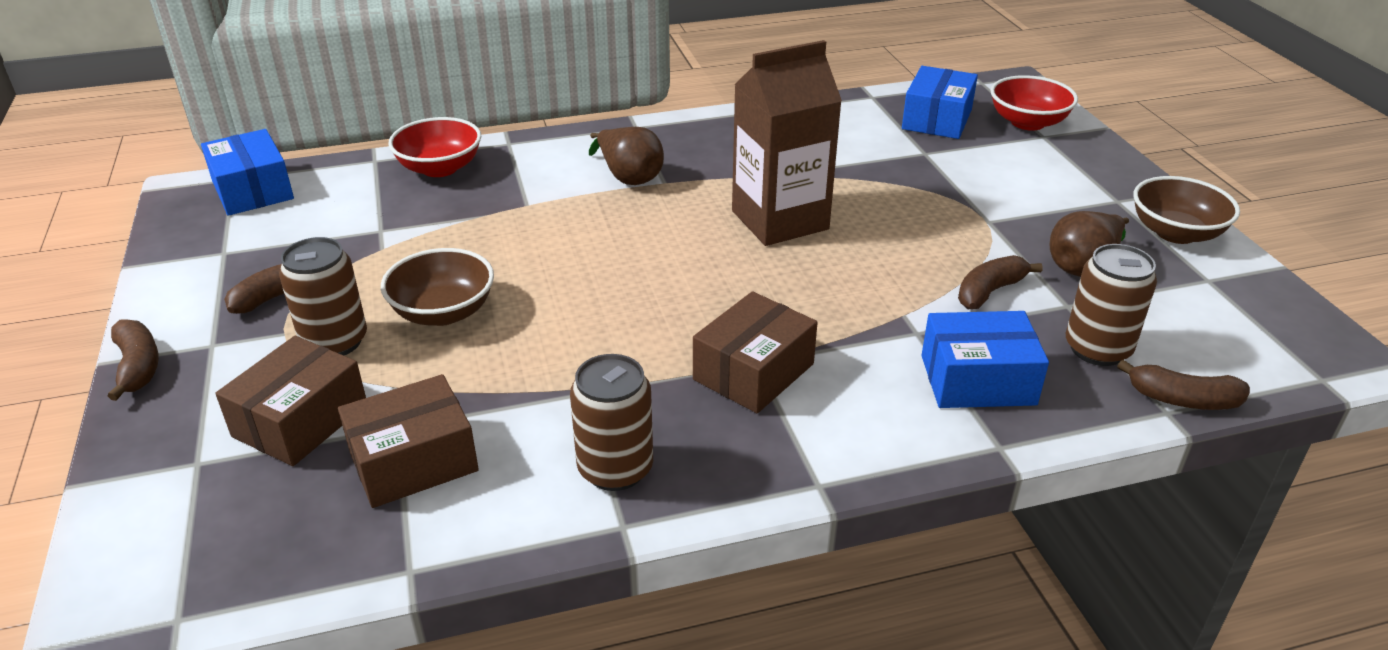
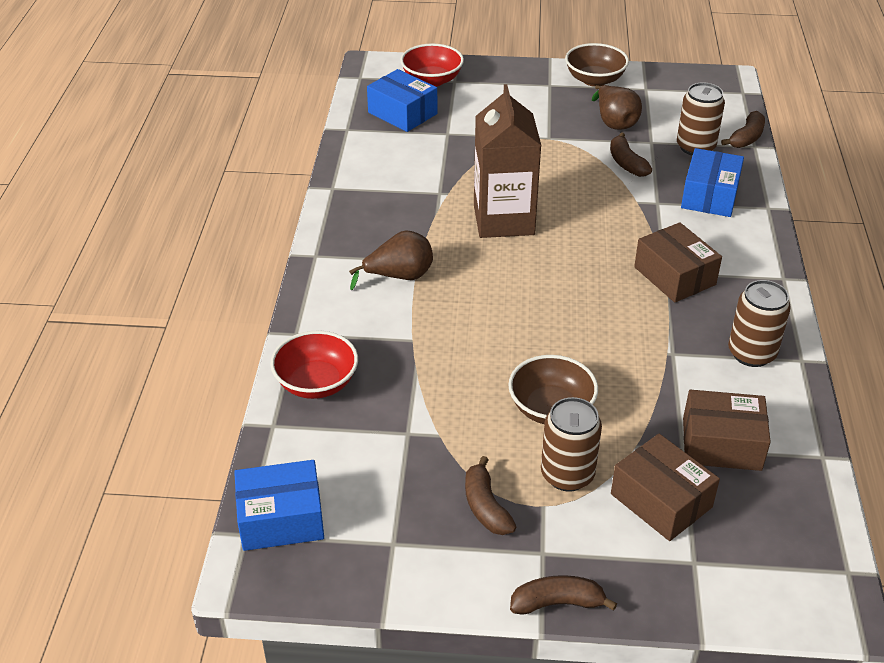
camera: 70 degrees left, 5 degrees up
brown box [338,374,479,508] -> brown box turned 75 degrees counterclockwise [683,390,771,471]

